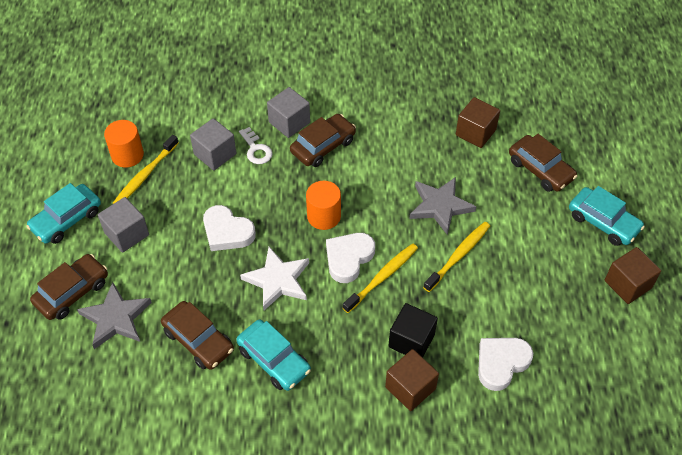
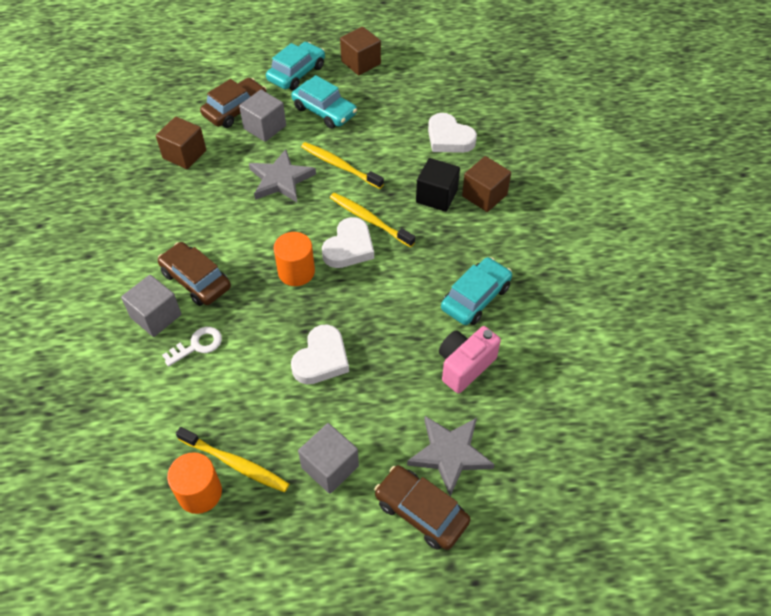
camera: 95 degrees left, 0 degrees up
turquoise car [26,183,101,244] -> turquoise car moved to [291,75,357,129]
brown car [161,301,234,370] -> pink camera [439,326,501,393]
grey cube [190,118,236,170] -> grey cube moved to [239,90,286,142]
white star [240,247,309,310] -> none
white heart [326,233,375,283] -> white heart turned 90 degrees counterclockwise [322,217,374,268]

